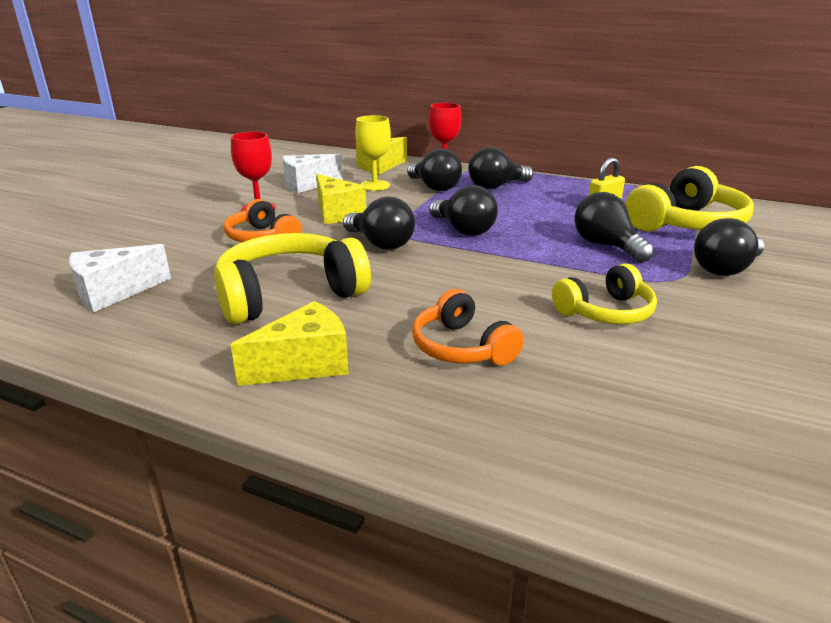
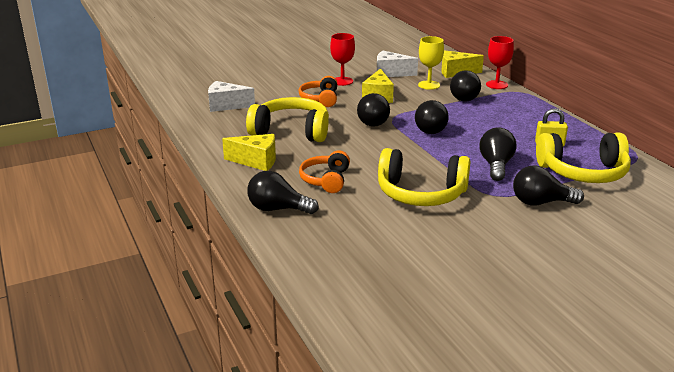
camera: 40 degrees right, 0 degrees up
black light bulb [468,147,533,189] -> black light bulb moved to [247,171,319,214]
yellow headphones [552,263,657,324] -> yellow headphones [378,148,470,206], size x1.62

